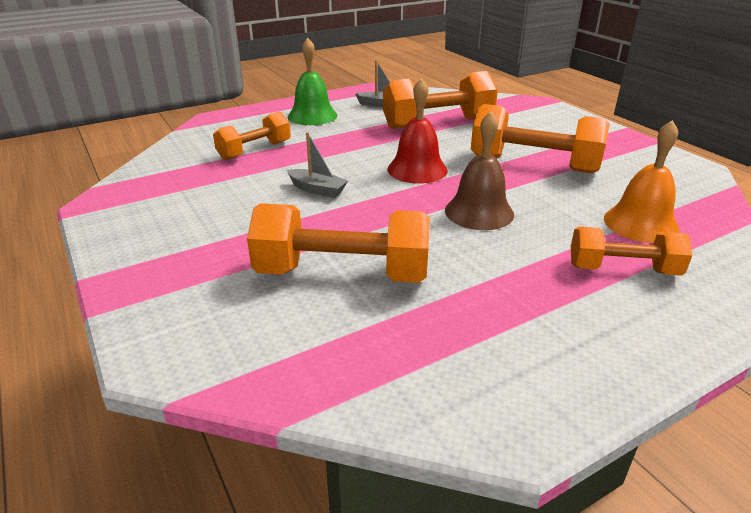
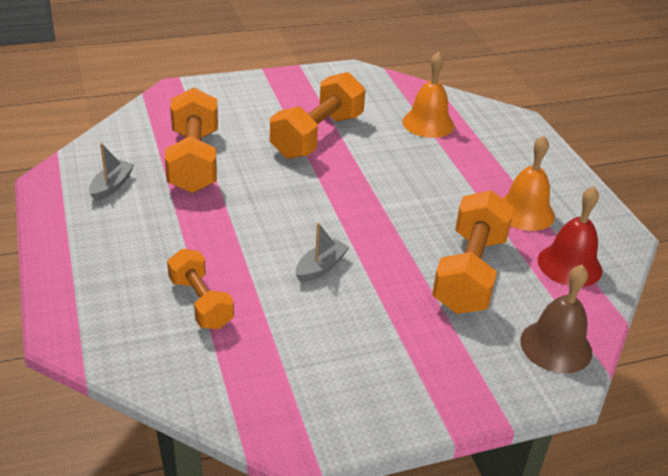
camera: 80 degrees left, 5 degrees up
green bell [288,38,337,125] -> none
red bell [387,78,448,184] -> red bell moved to [538,186,602,287]
brown bell [445,111,514,230] -> brown bell moved to [520,265,593,373]
orange dumbbell [571,227,692,276] -> none
none -> orange bell [502,136,555,231]

